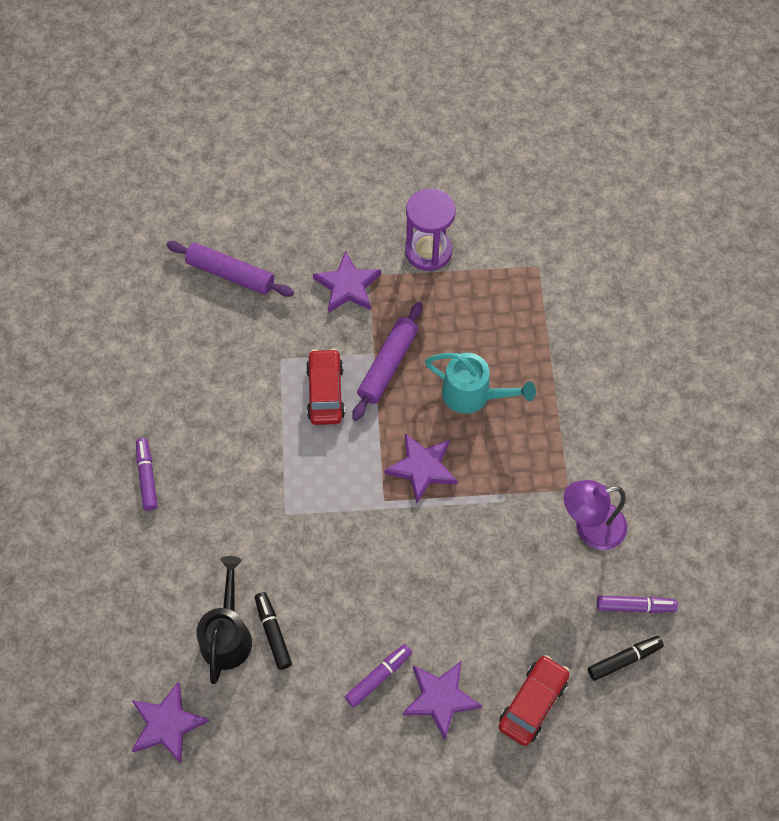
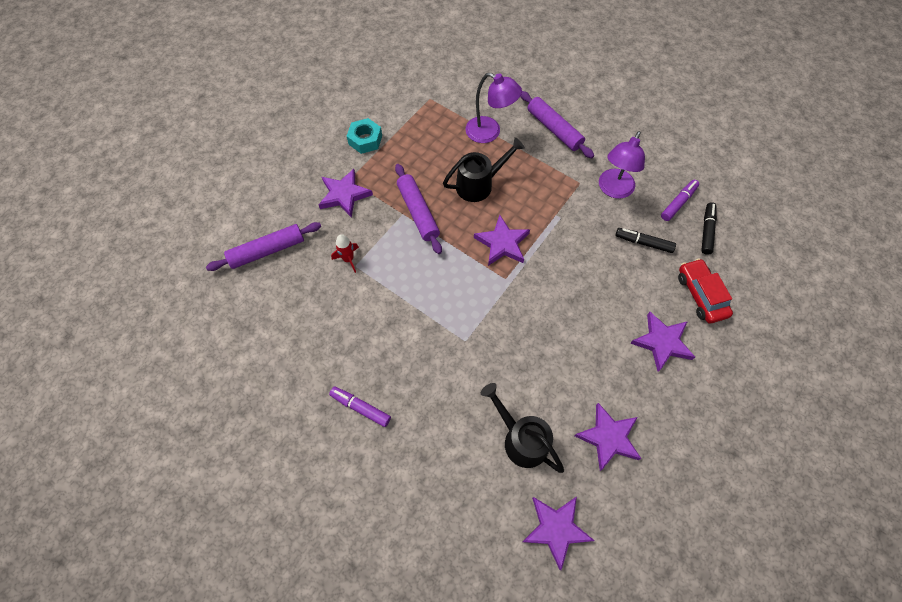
camera: 50 degrees left, 0 degrees up
black marker [255,592,292,670] -> black marker moved to [616,228,676,253]
red car [306,349,345,425] -> none
purple marker [345,644,412,707] -> none
purple hourglass [405,188,456,271] -> turquoise nut [347,118,382,154]
turquoise watering can [425,353,536,414] -> black watering can [443,137,525,202]
none -> red rocket [331,234,359,273]
none -> purple lamp [466,73,522,143]
none -> purple rolling pin [521,91,594,158]
none -> purple star [574,403,642,471]

